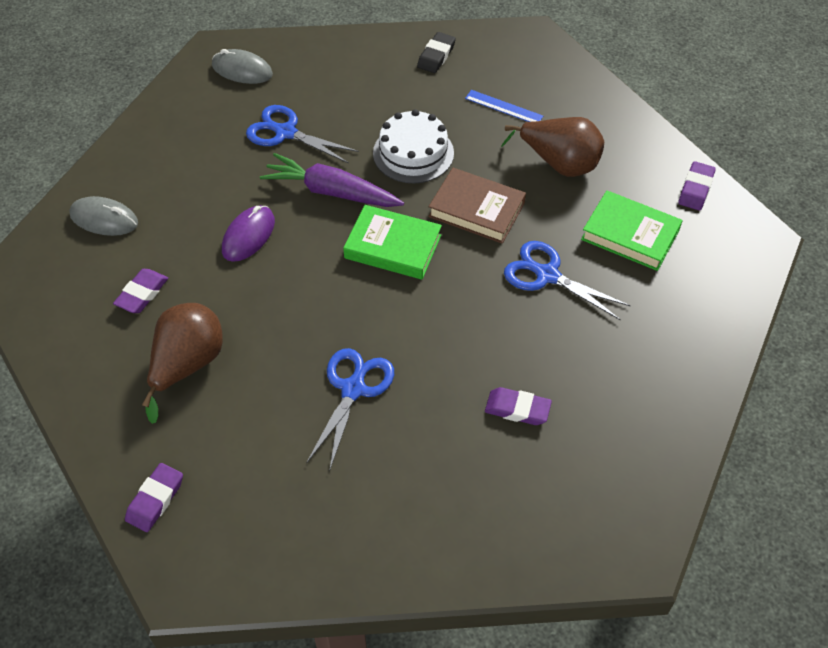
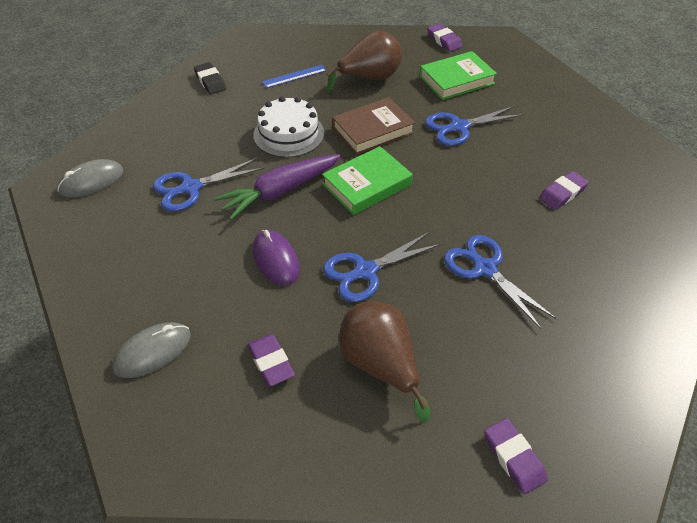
camera: 55 degrees left, 5 degrees down
none -> blue scissors [323,232,441,302]

